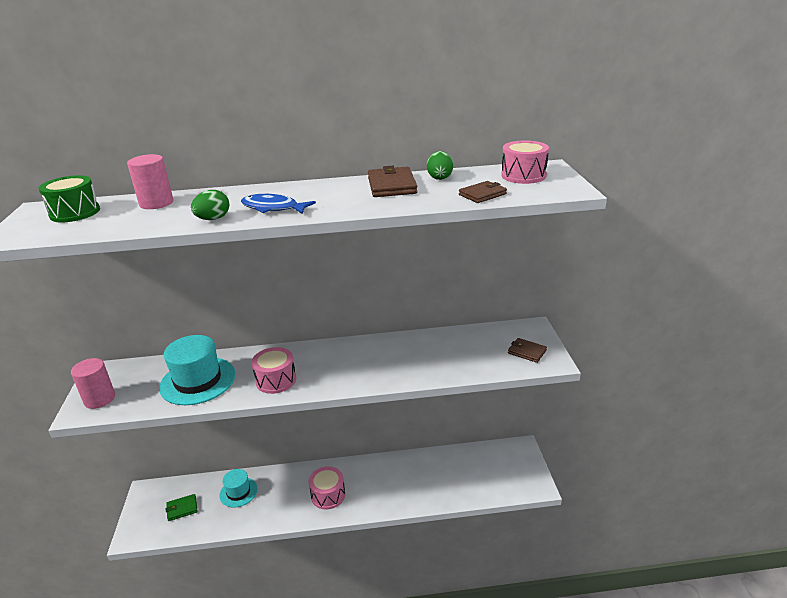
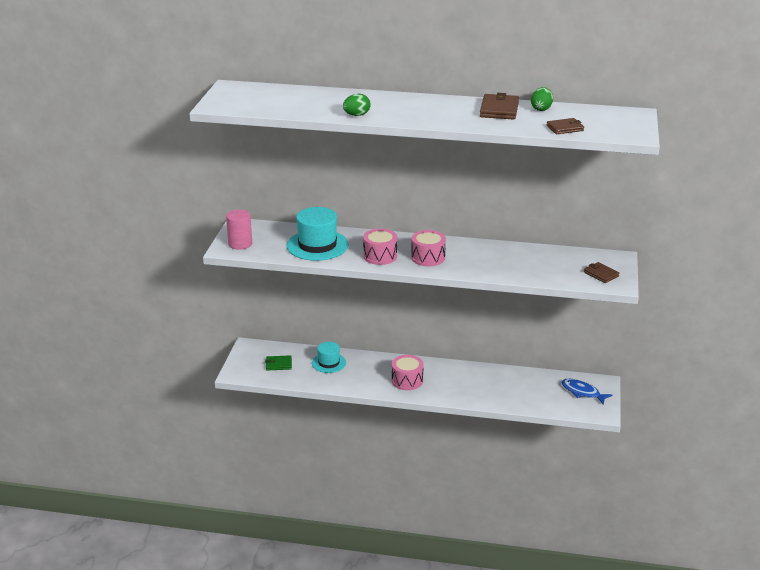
camera: 15 degrees right, 0 degrees up
green drum [39,175,100,222] -> none
pink cylinder [127,154,173,209] -> none
blue fish [241,194,316,214] -> blue fish moved to [561,379,612,405]
pink drum [501,141,549,184] -> pink drum moved to [411,230,446,266]

